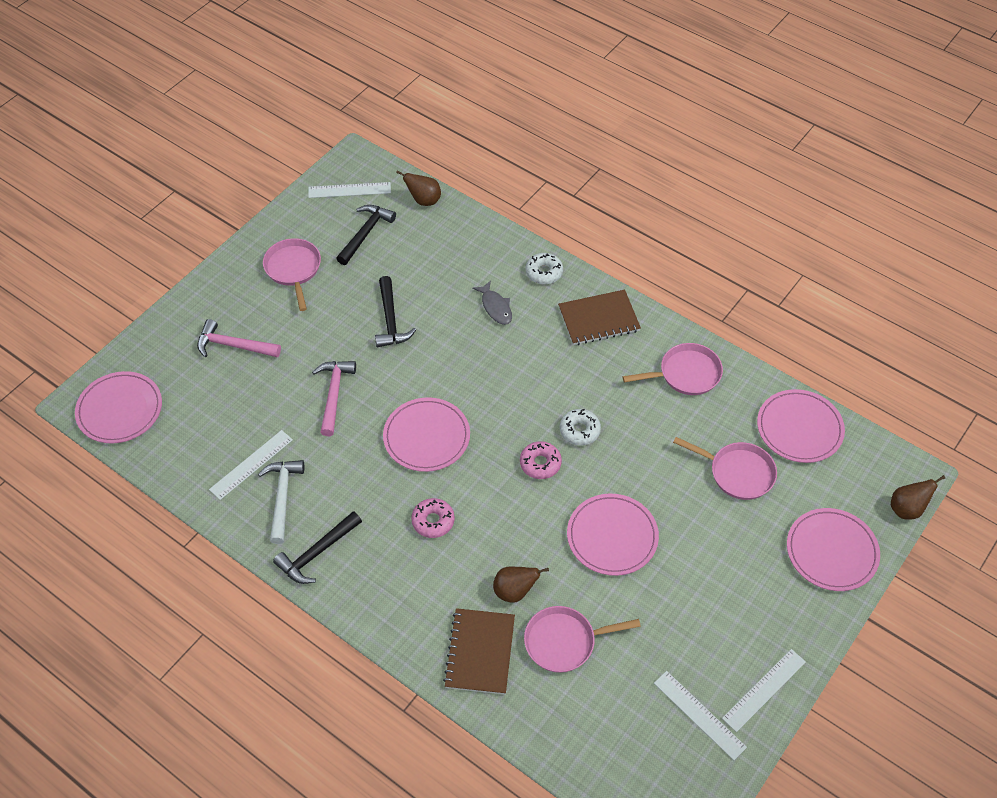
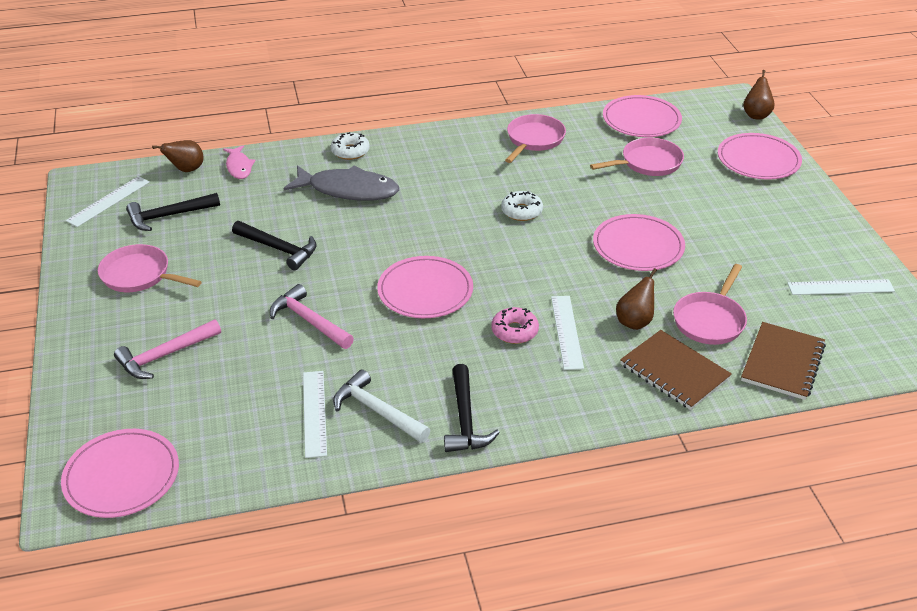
camera: 50 degrees left, 15 degrees down
black hammer [336,205,396,265] -> black hammer turned 90 degrees counterclockwise [126,193,220,231]
grey fish [472,281,512,325] -> grey fish [284,165,399,201], size x1.86
pink donut [520,441,562,479] -> none
brown notebook [558,290,641,345] -> brown notebook moved to [741,322,826,400]
white ruler [722,649,806,732] -> white ruler moved to [551,296,584,370]
none -> pink fish [223,145,256,179]

